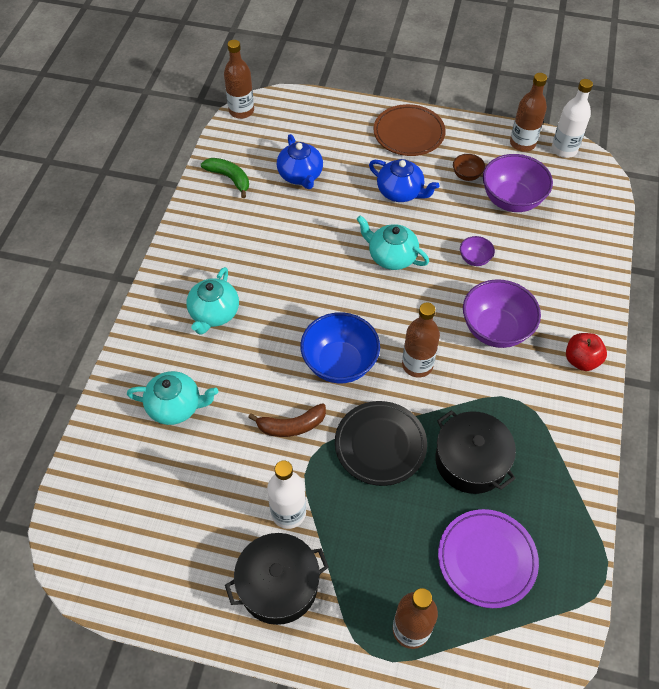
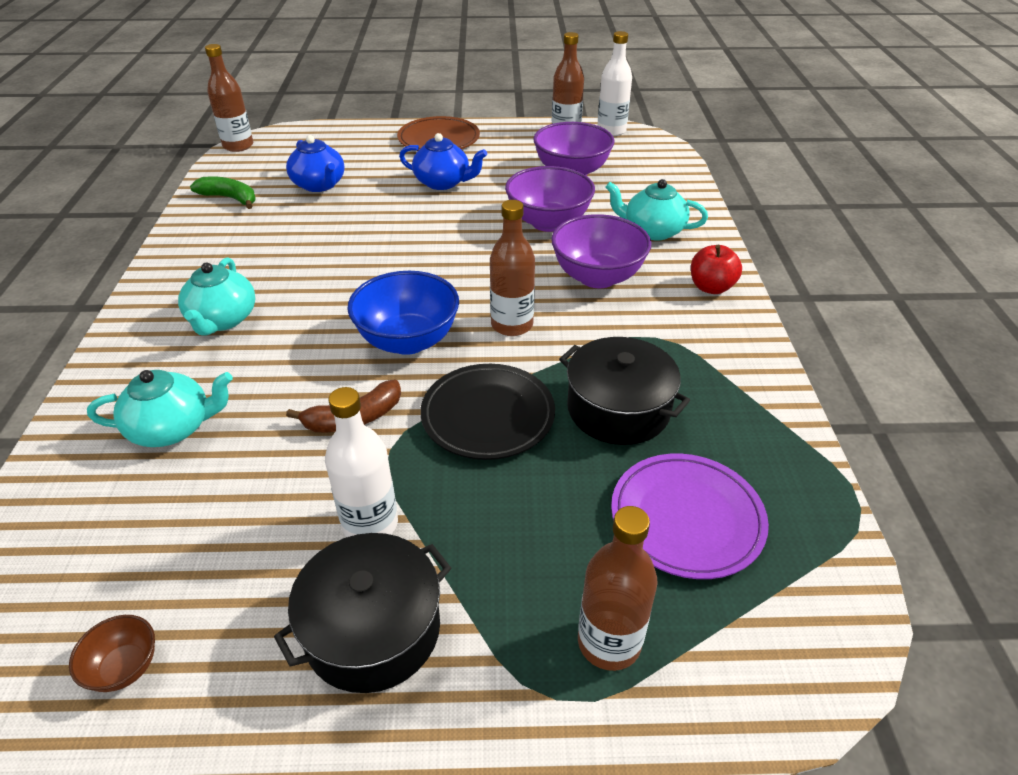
camera: 15 degrees left, 15 degrees down
turquoise teapot [356,215,429,270] -> turquoise teapot moved to [606,179,708,240]
brown bowl [453,154,485,181] -> brown bowl moved to [69,615,155,692]
purple bowl [460,236,495,266] -> purple bowl [505,166,595,232], size x2.07

